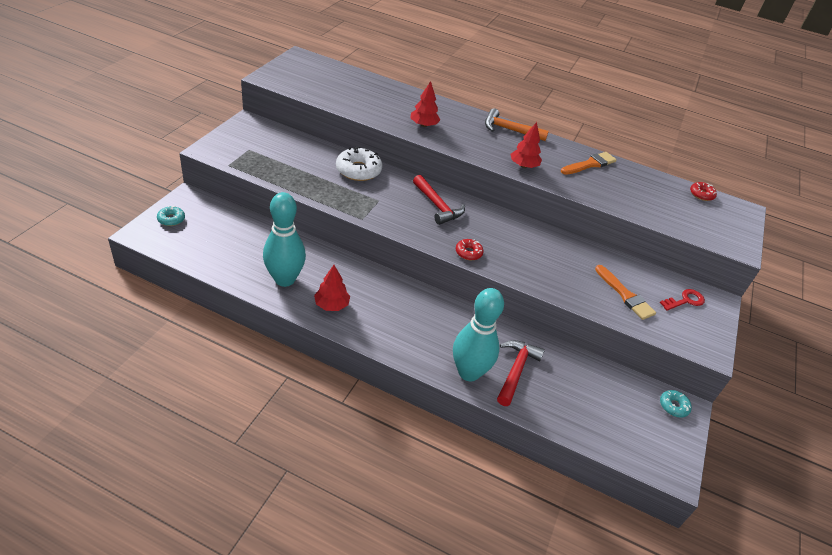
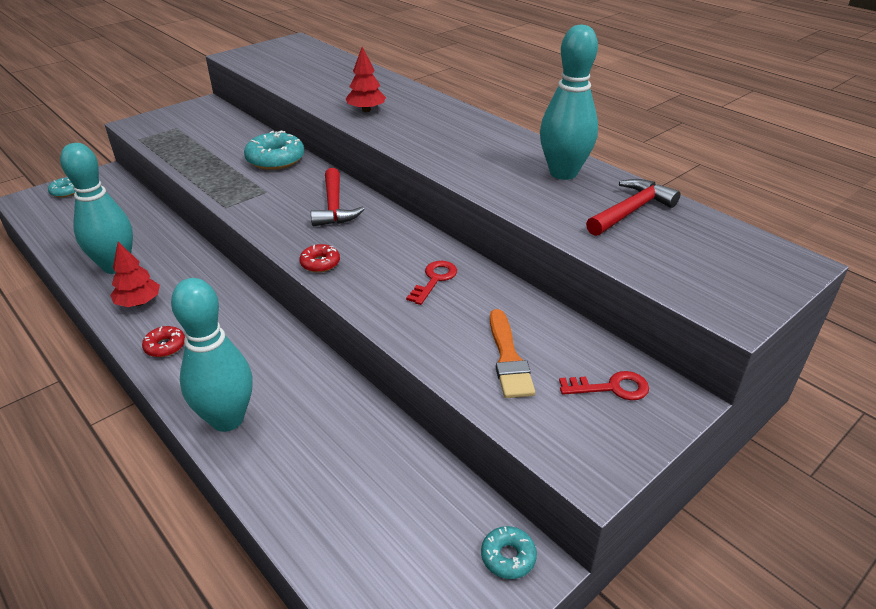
camera: 30 degrees right, 5 degrees down
white donut [336,146,383,181] -> turquoise donut [244,131,305,170]
orange hammer [485,108,549,141] -> none
red hammer [497,340,545,406] -> red hammer moved to [586,179,680,236]
red tree [511,122,542,168] -> none
orange brush [561,152,617,175] -> turquoise bowling pin [540,25,598,180]
red donut [690,182,717,201] -> red donut moved to [142,326,185,357]
none -> red key [406,261,457,305]

